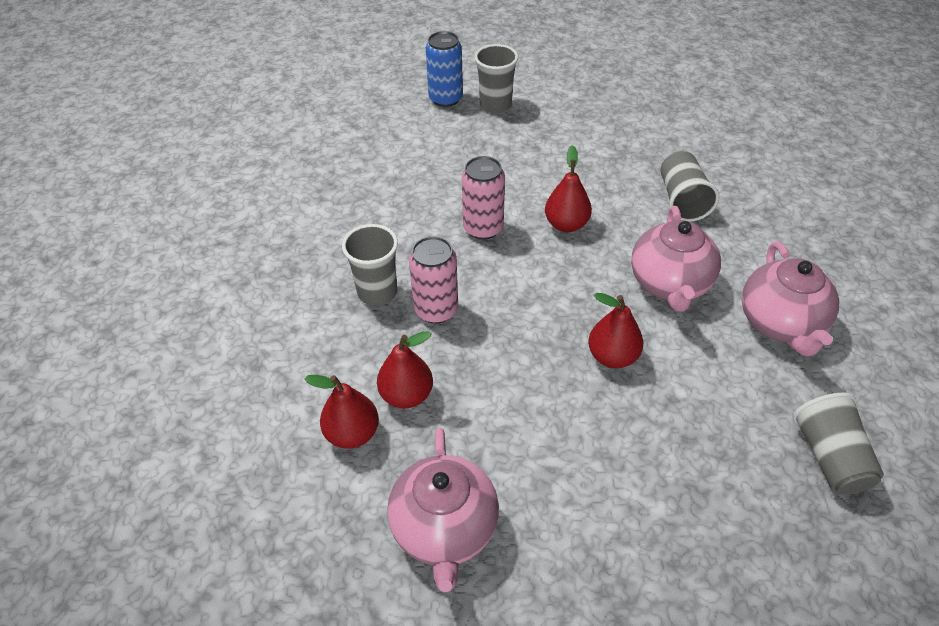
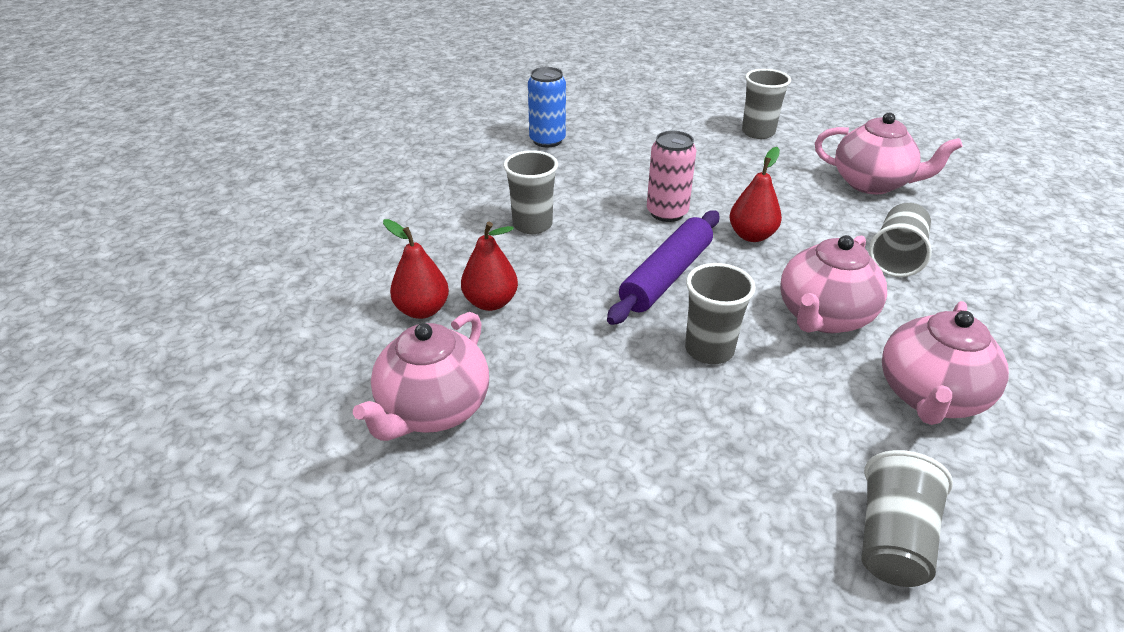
camera: 30 degrees right, 10 degrees down
pink can [409,236,458,324] -> none
blue can [426,31,463,107] -> blue can moved to [528,67,566,147]
red pear [588,293,643,368] -> grey cup [685,263,756,364]
none -> purple rolling pin [607,210,719,325]
none -> pink teapot [815,113,963,194]

